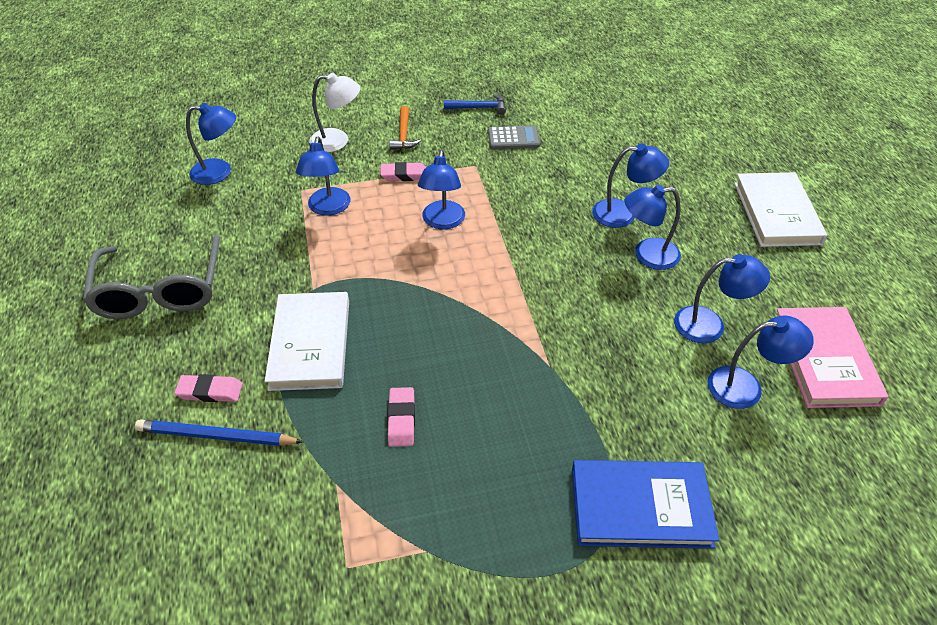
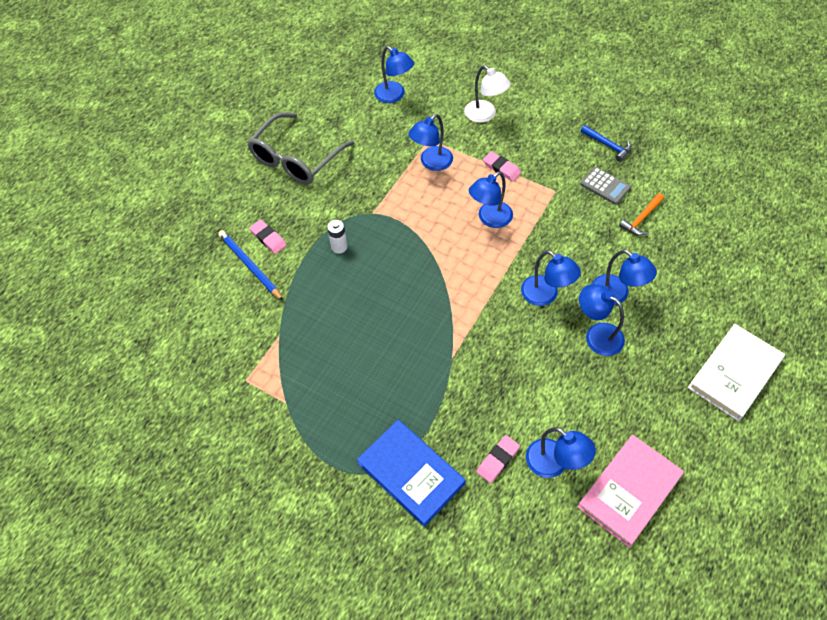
camera: 45 degrees right, 10 degrees up
white book [264,292,349,391] -> white battery [327,220,348,254]
pink eraser [388,387,415,447] -> pink eraser moved to [477,435,520,483]
orange hammer [389,106,421,150] -> orange hammer moved to [619,193,664,235]
blue lamp [674,254,770,343] -> blue lamp moved to [521,250,581,306]

